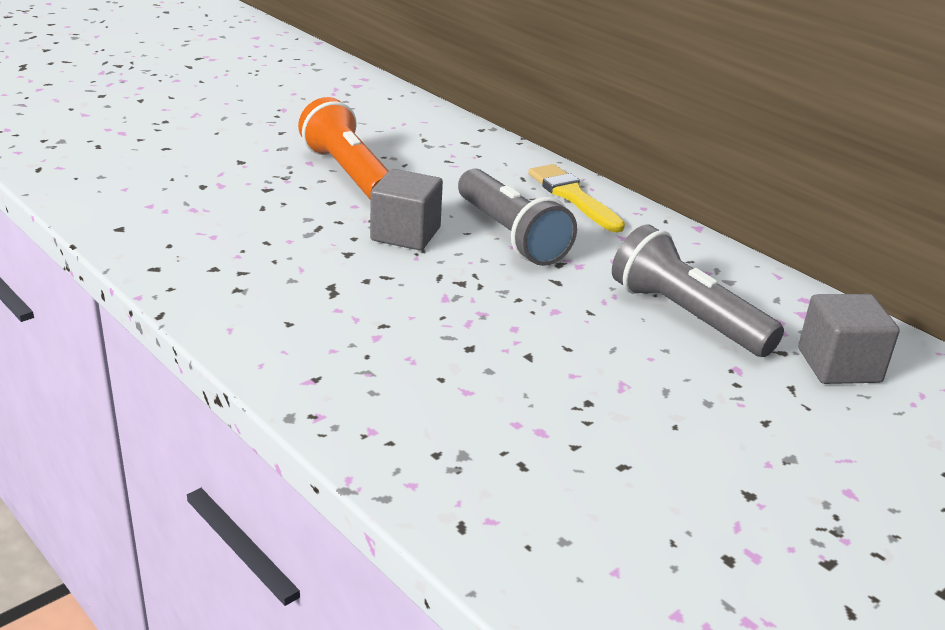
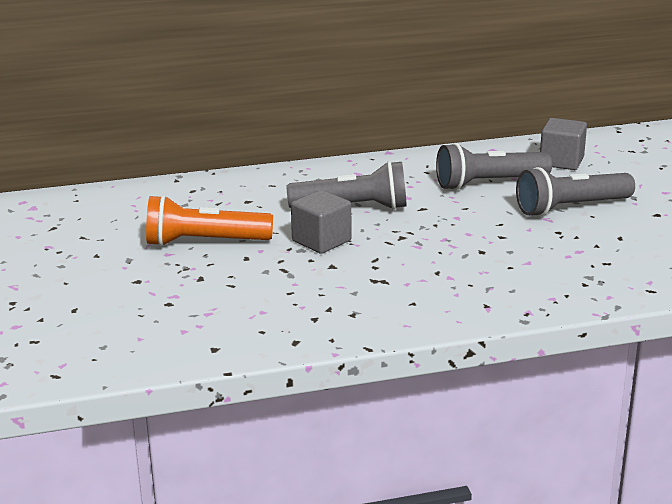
camera: 60 degrees left, 5 degrees down
yellow brush [528,164,625,232] -> none
none -> grey flashlight [516,167,635,217]

